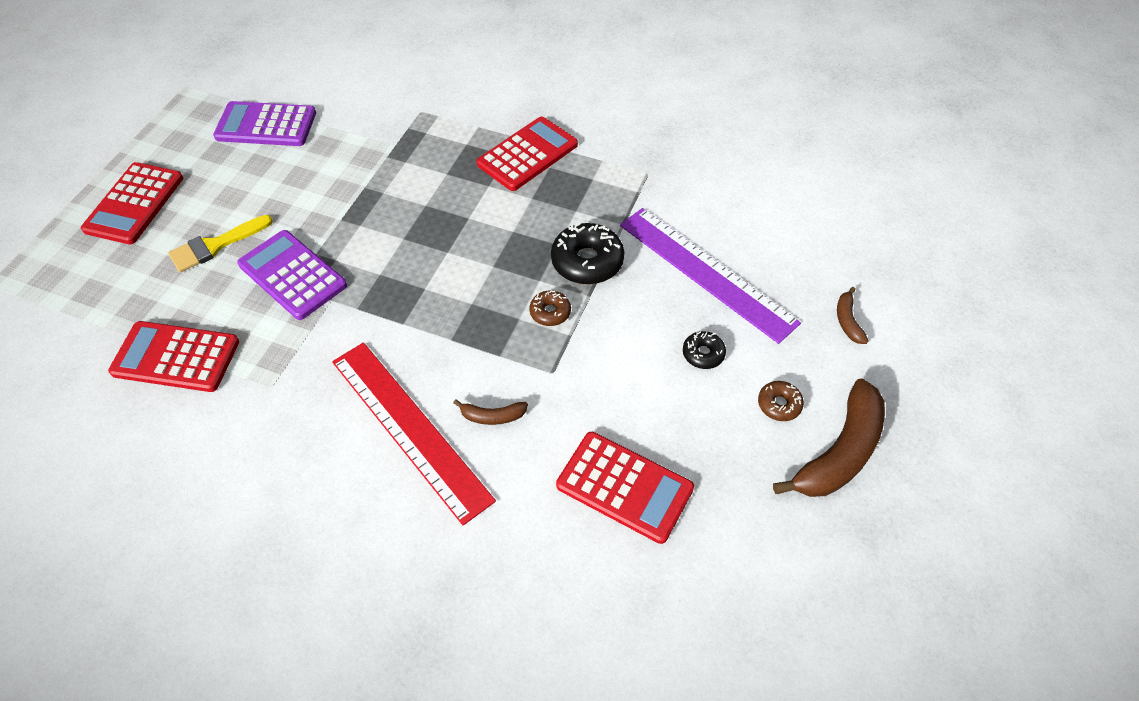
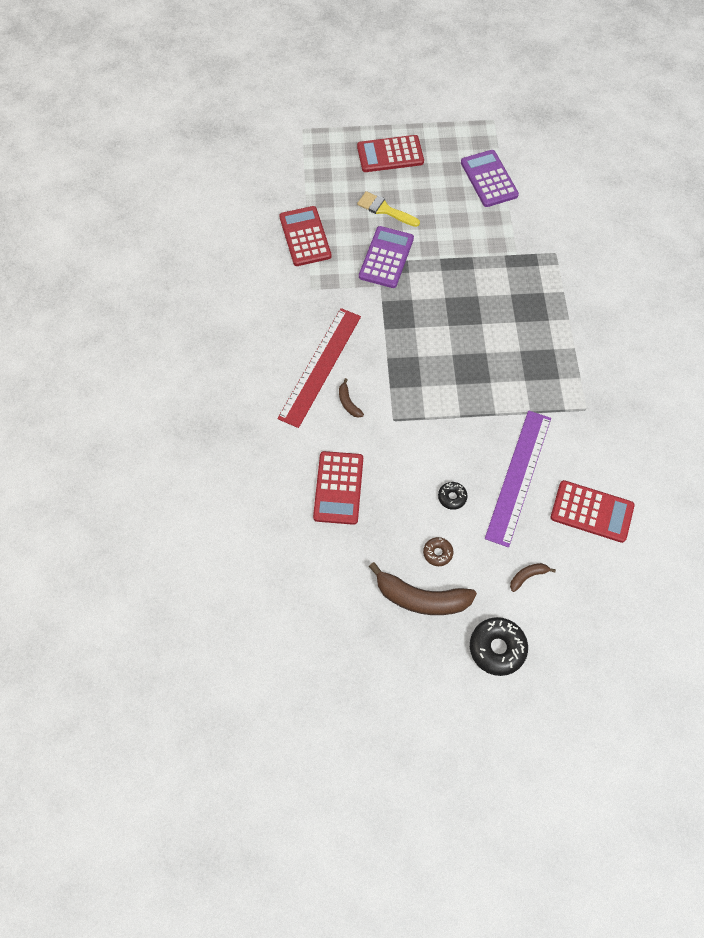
camera: 65 degrees right, 10 degrees up
red calculator [477,117,578,191] -> red calculator moved to [551,480,635,543]
brown donut [530,290,571,326] -> none
black donut [551,223,624,285] -> black donut moved to [470,617,528,676]

